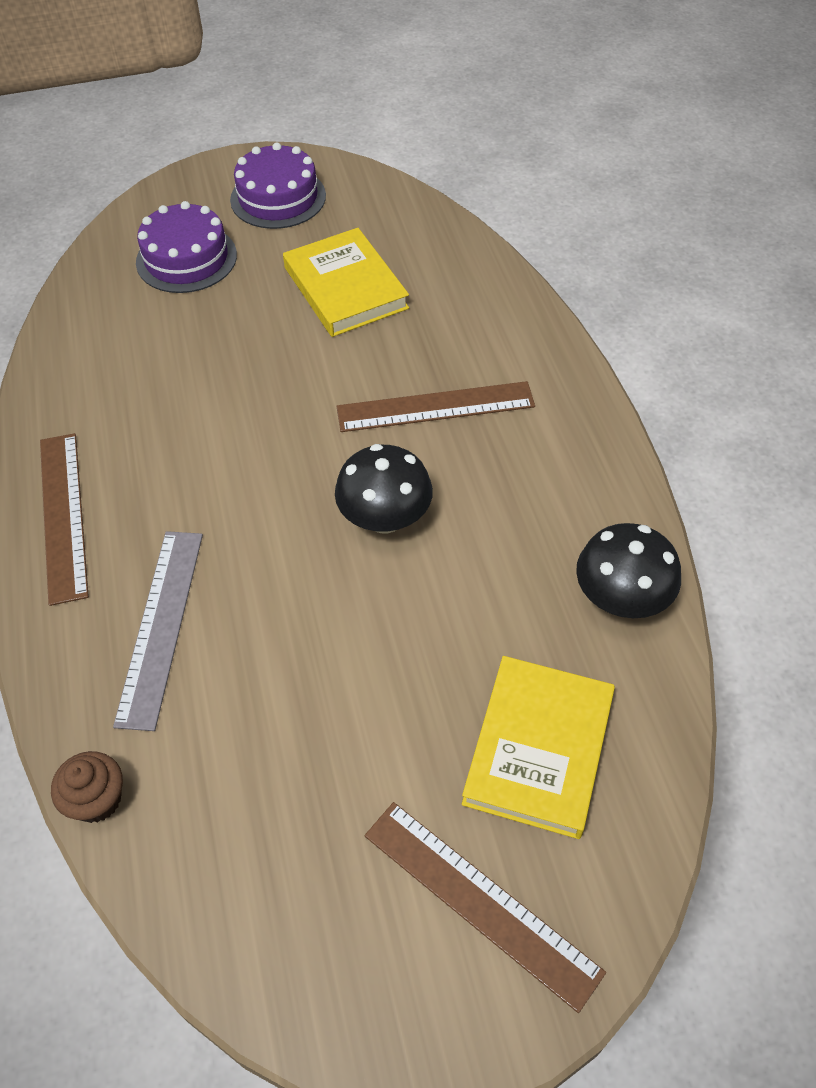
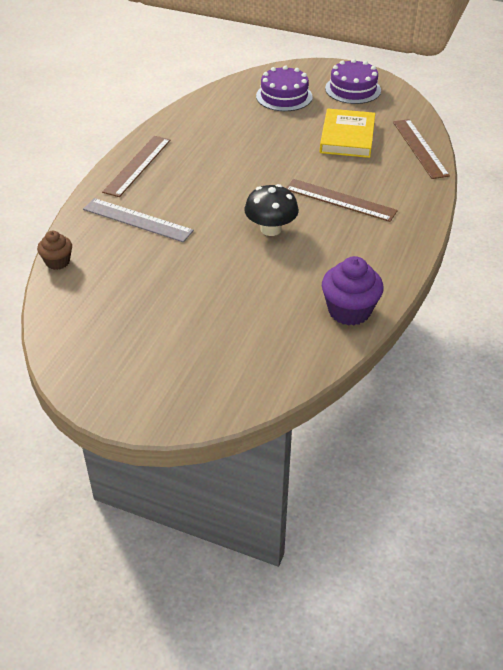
camera: 35 degrees right, 10 degrees down
grey ruler [113,531,203,731] -> grey ruler turned 75 degrees clockwise [83,198,194,242]
brown ruler [365,802,606,1013] -> brown ruler moved to [393,119,450,179]
yellow book [462,656,615,839] -> none
black mushroom [576,523,681,618] -> purple cupcake [322,256,384,326]

